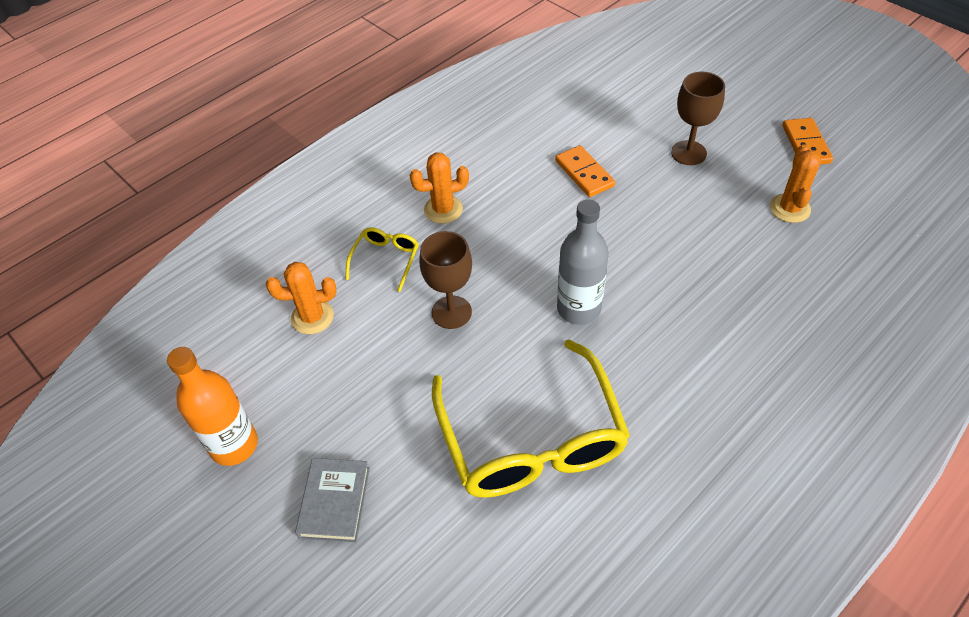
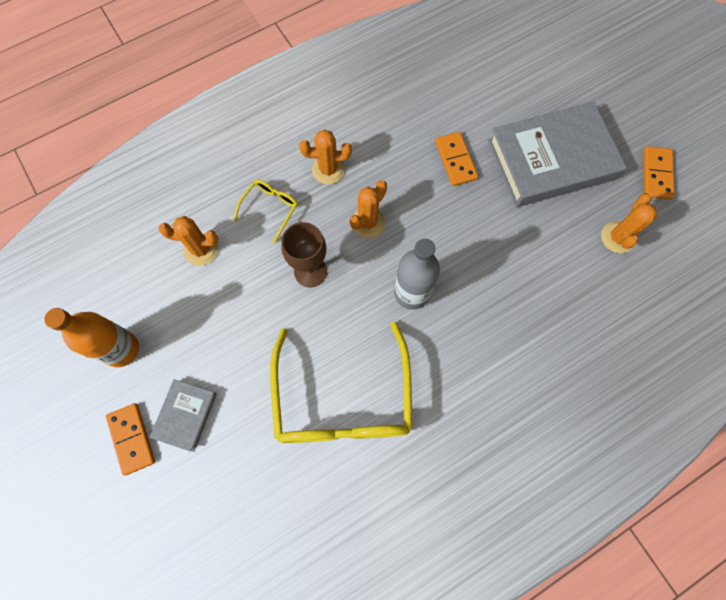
camera: 10 degrees right, 20 degrees up
brown goblet [671,72,725,165] -> grey book [488,102,627,207]
none -> orange domino [106,403,155,475]
none -> orange cactus [350,180,387,238]

